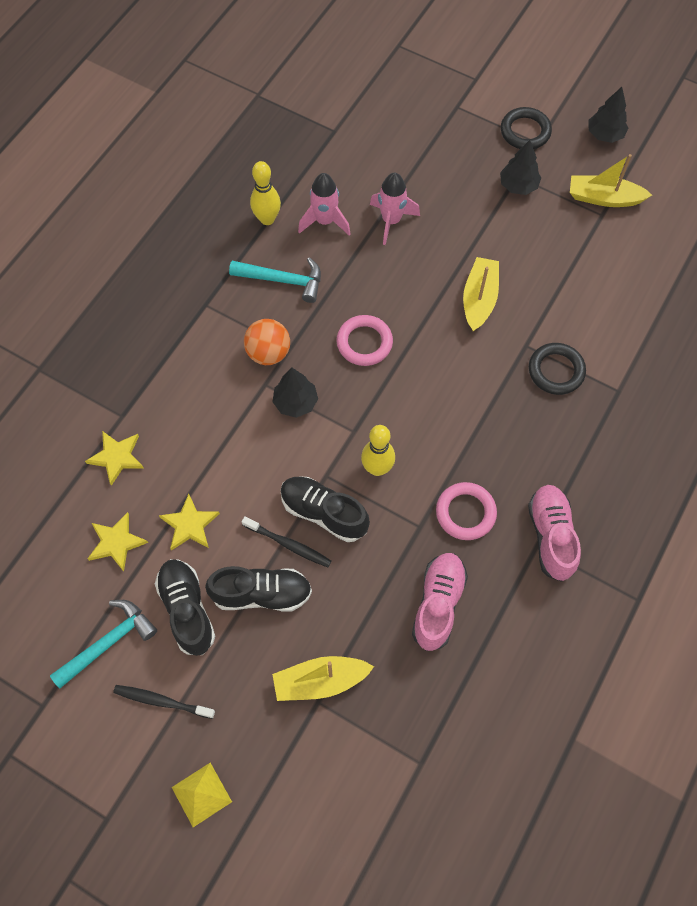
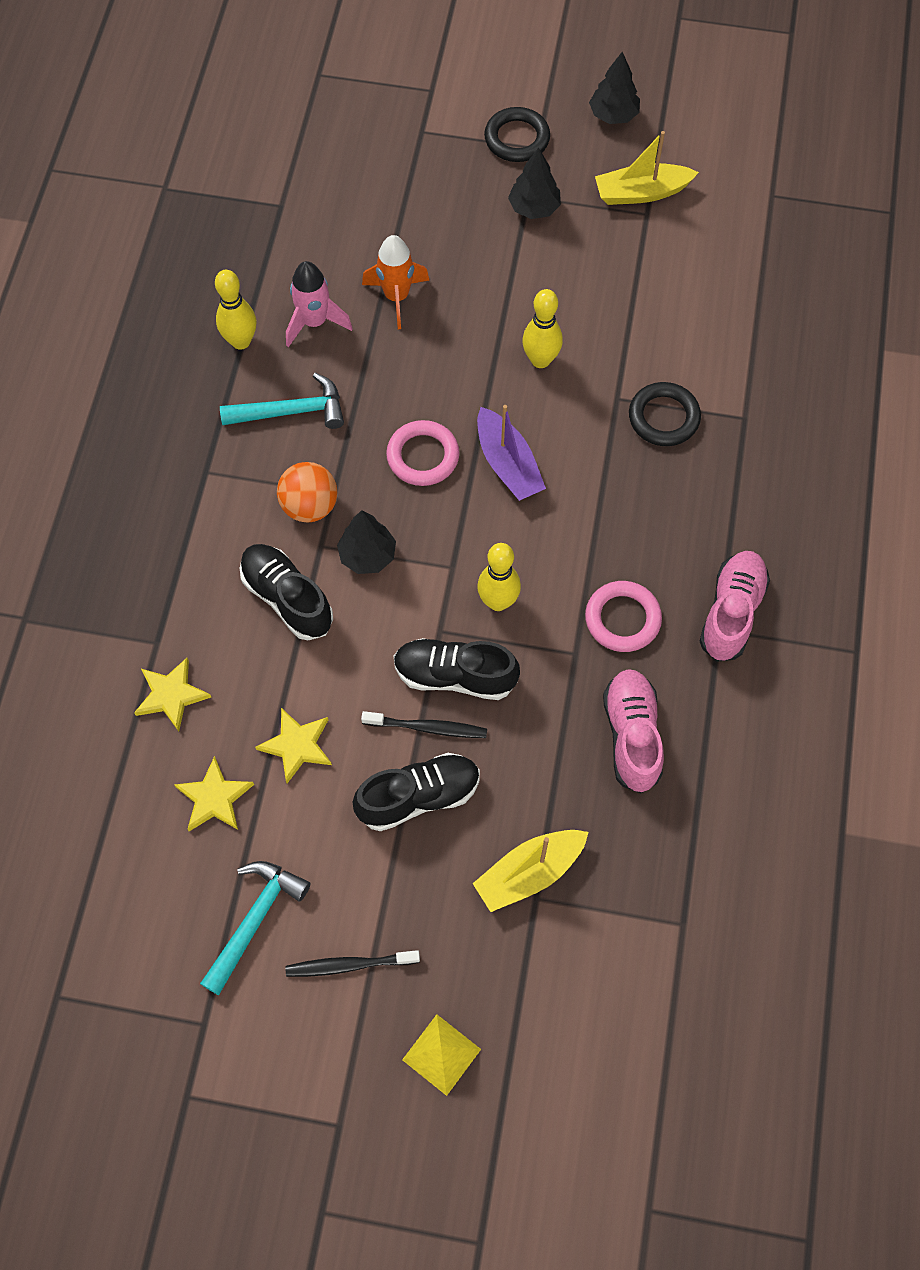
camera: 20 degrees left, 0 degrees up
black shoe [155,559,215,656] -> black shoe moved to [240,544,333,640]
pink rocket [370,173,420,245] -> orange rocket [362,235,430,329]
yellow boat [463,257,499,331] -> yellow bowling pin [522,289,563,368]
pink shoe [528,485,581,582] -> pink shoe turned 45 degrees clockwise [700,551,770,662]
none -> purple boat [477,405,546,501]

